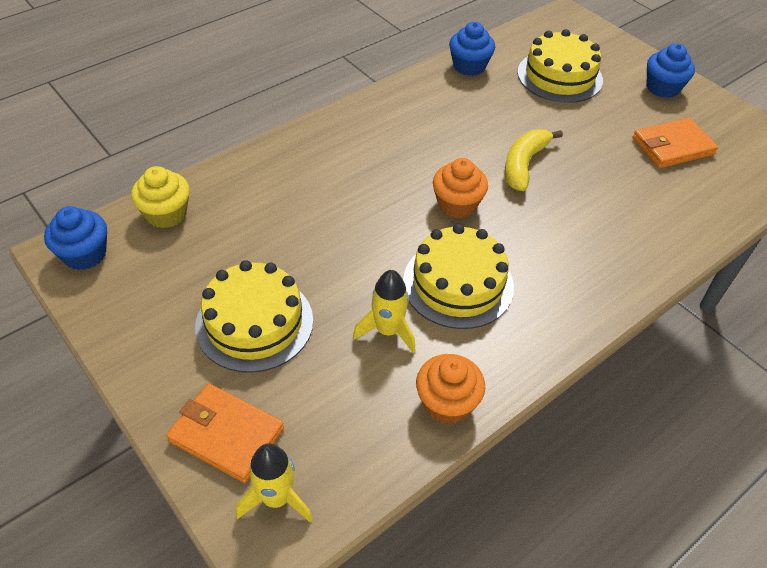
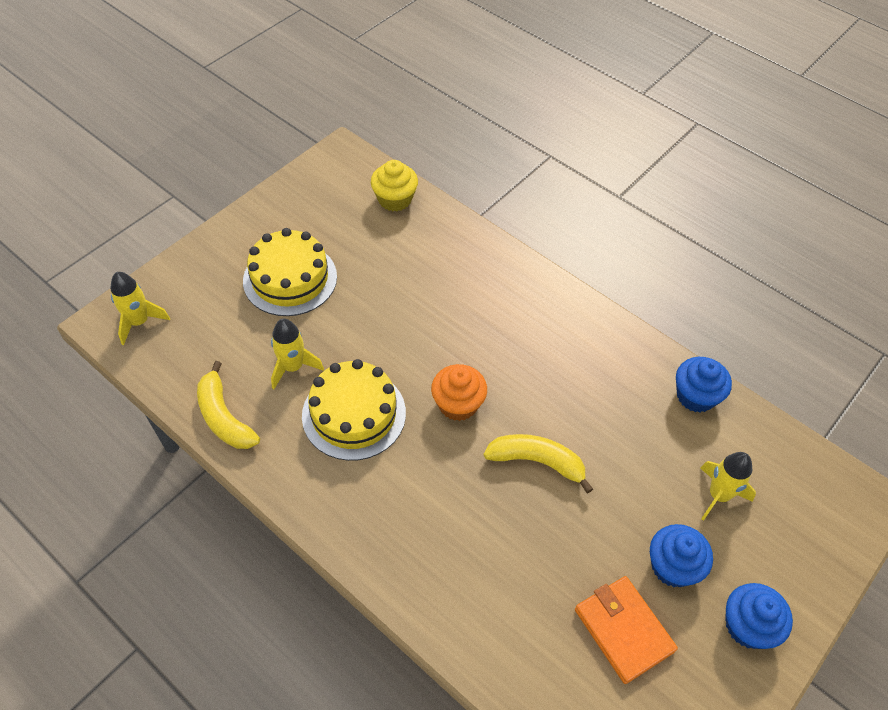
camera: 80 degrees right, 5 degrees up
blue cupcake [44,206,107,270] -> blue cupcake moved to [650,524,713,587]
orange wallet [166,383,284,483] -> none
orange cupcake [416,354,485,424] -> yellow banana [197,361,260,449]
yellow cake [517,29,603,103] -> yellow rocket [700,452,756,521]

